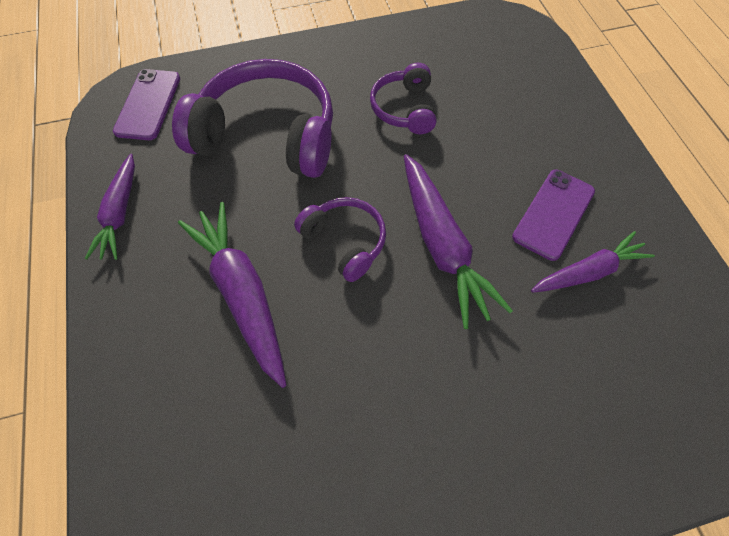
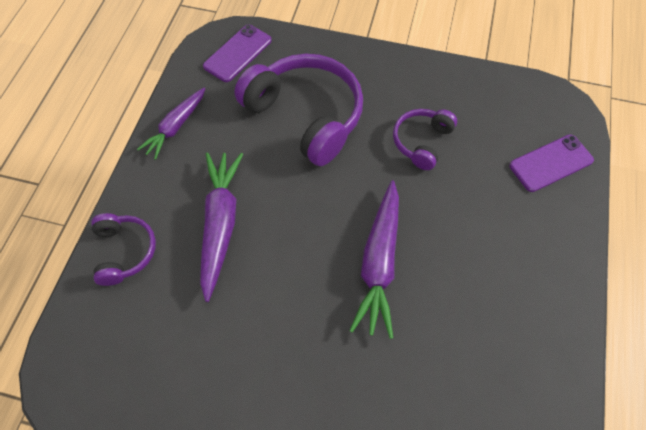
camera: 30 degrees right, 0 degrees up
purple headphones [294,197,386,282] -> purple headphones moved to [91,213,156,286]
purple phone [512,170,595,261] -> purple phone moved to [509,134,594,192]
purple carrot [531,231,655,293] -> none

